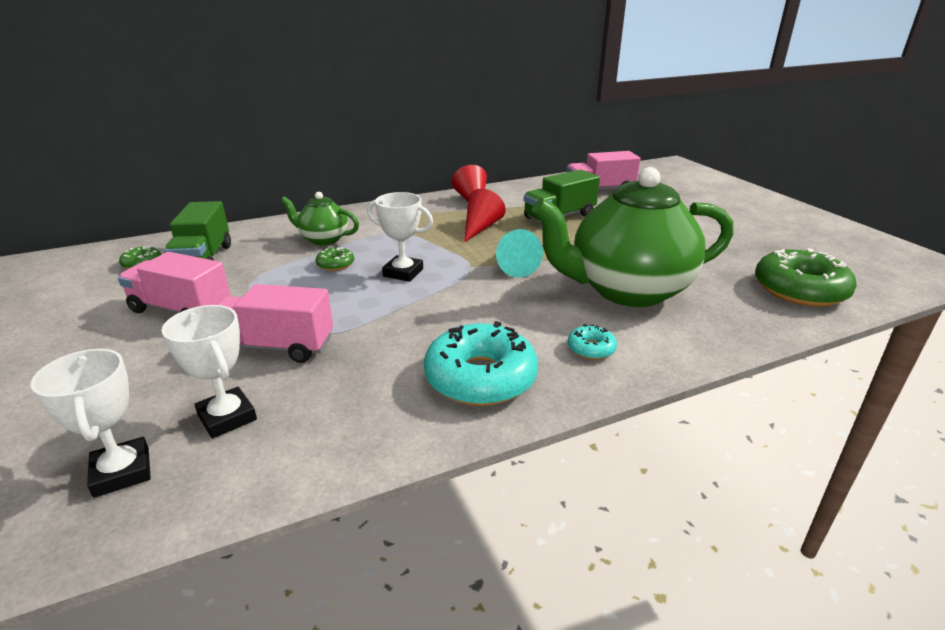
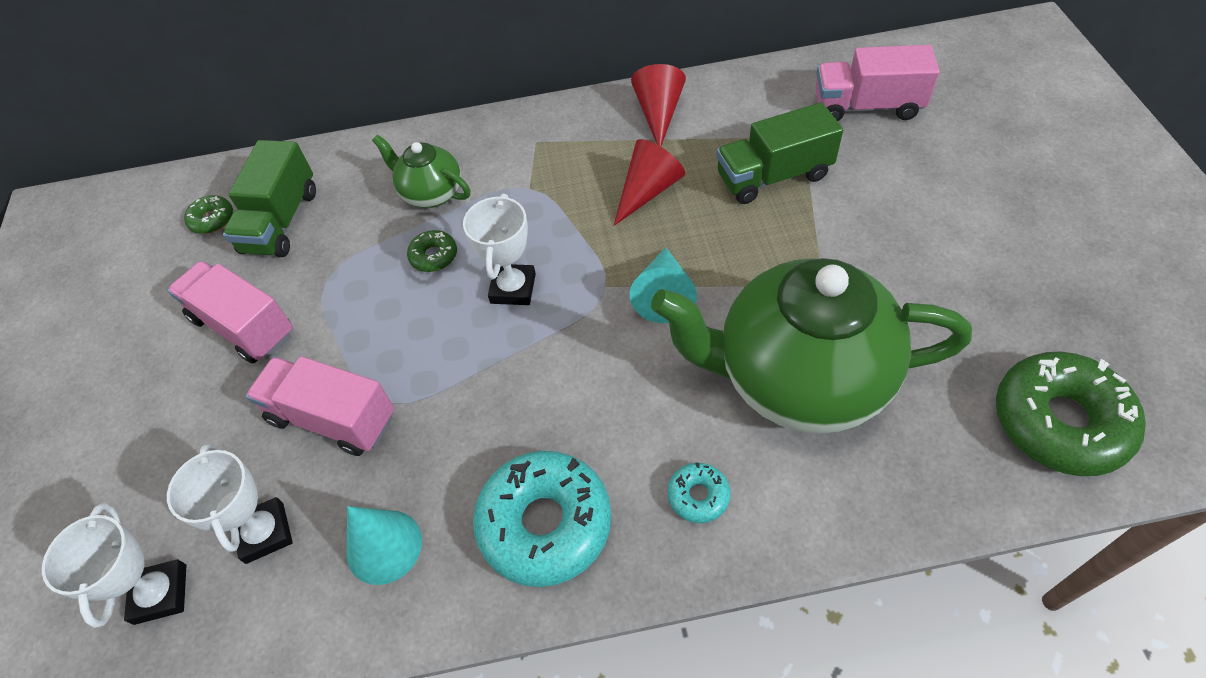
camera: 20 degrees right, 25 degrees up
white trophy [367,192,433,282] -> white trophy turned 60 degrees clockwise [463,194,536,305]
none -> turquoise cone [346,506,422,585]

